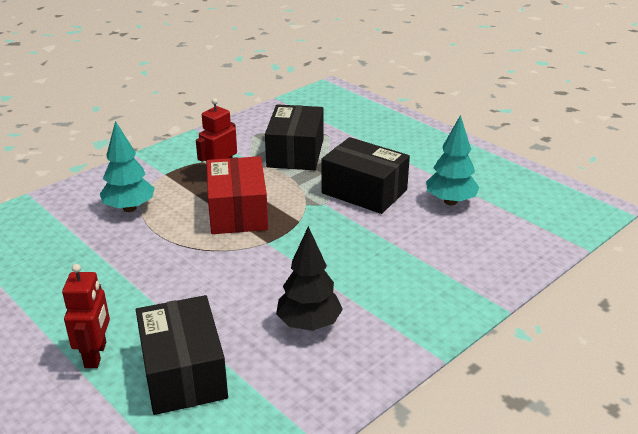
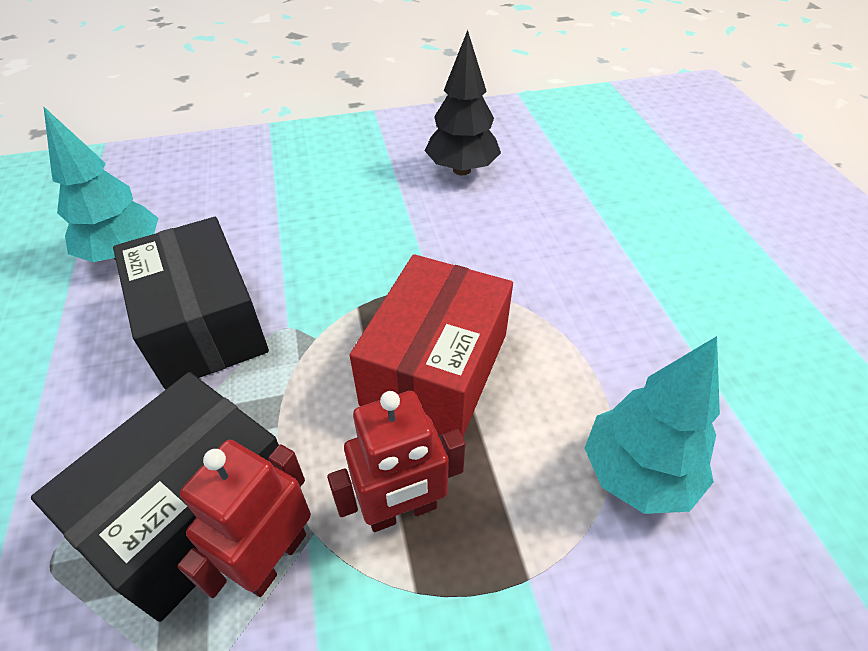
camera: 150 degrees left, 15 degrees up
red robot [62,264,110,368] -> red robot moved to [177,440,311,598]
black box [136,295,228,415] -> none

